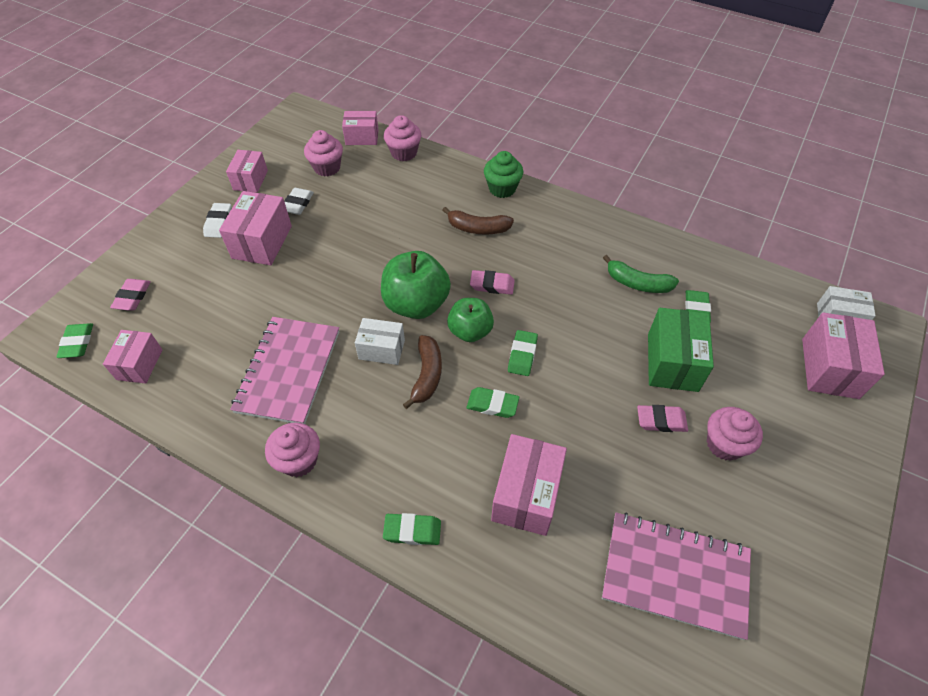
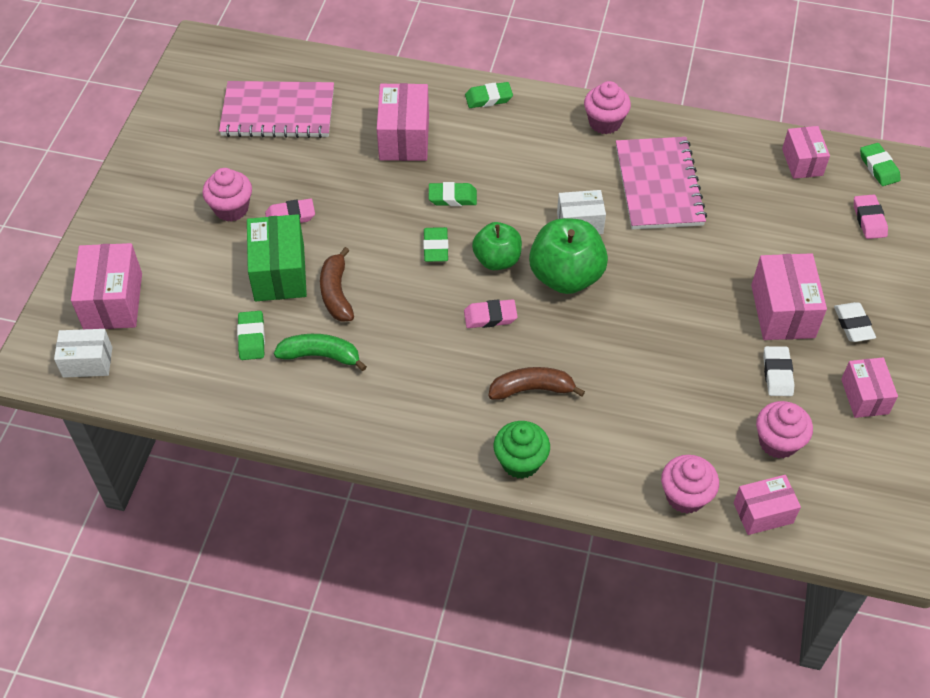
camera: 165 degrees right, 0 degrees up
brown banana [403,335,442,409] -> brown banana moved to [320,247,354,322]

